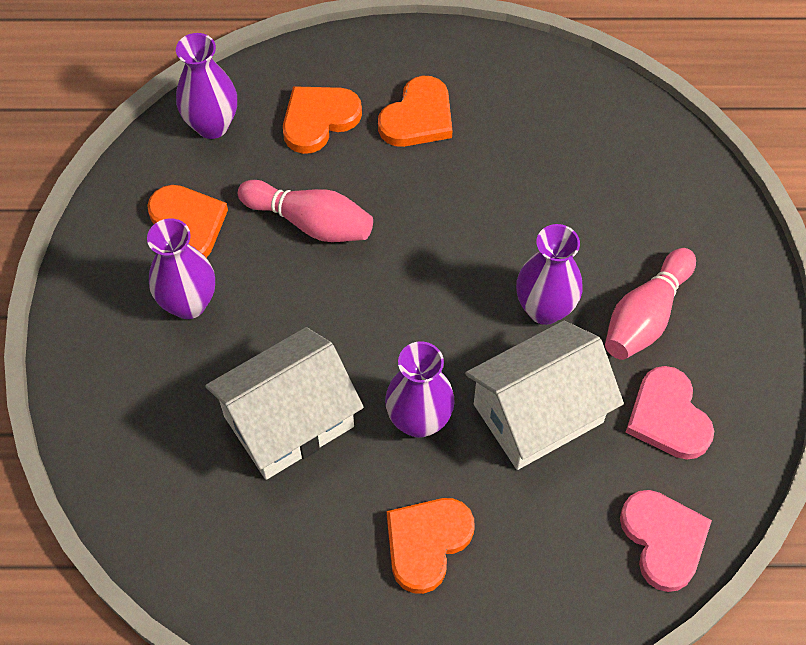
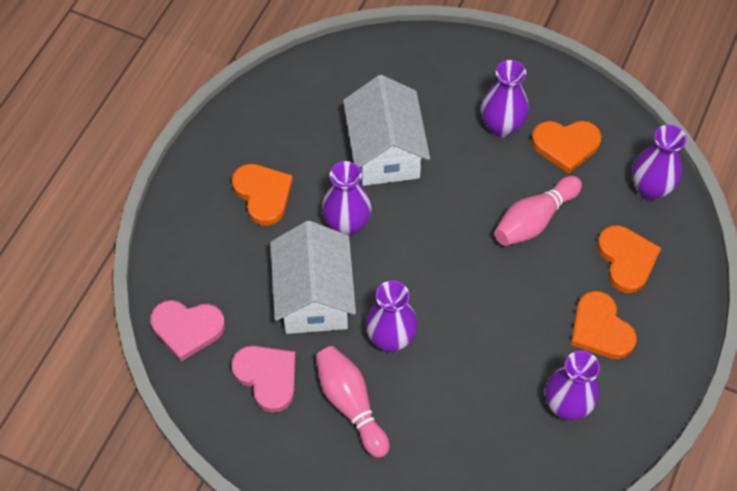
camera: 115 degrees right, 0 degrees up
pink heart [625,366,714,460] -> pink heart turned 45 degrees clockwise [231,346,296,412]
none -> purple vase [545,350,600,420]

